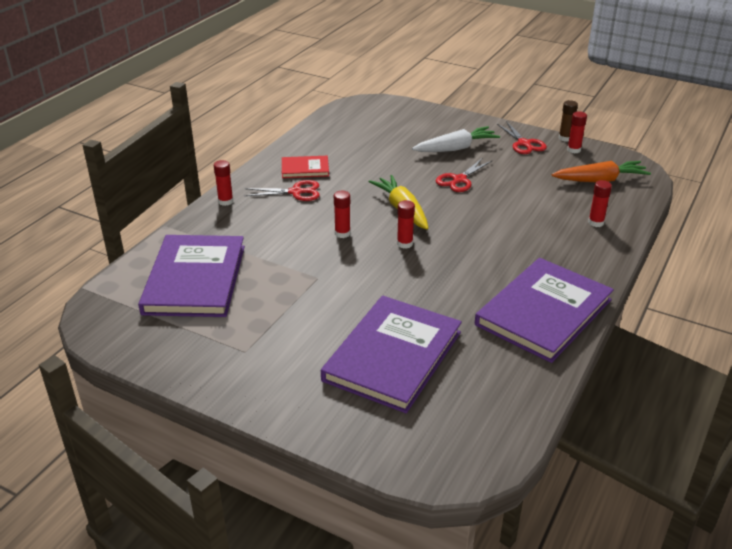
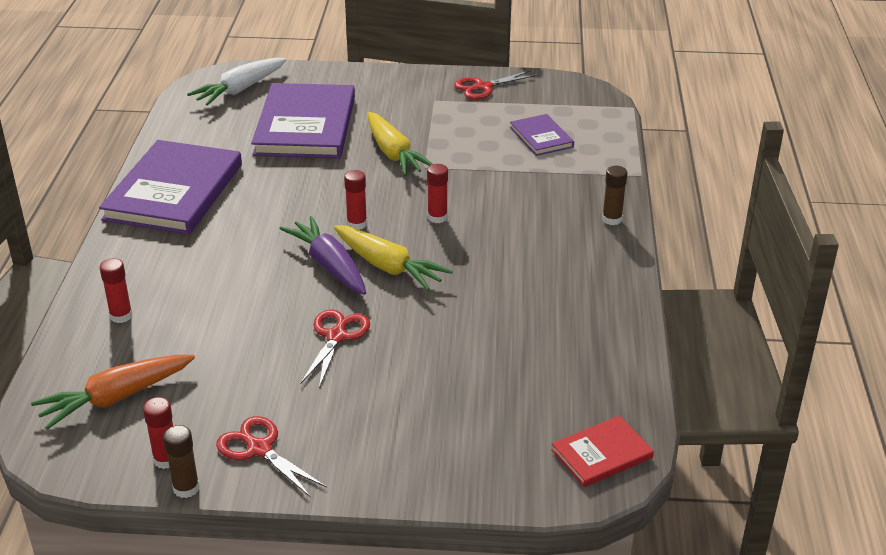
camera: 155 degrees right, 0 degrees up
purple book [138,235,245,317] -> purple book [510,114,574,156], size x0.48
red glue stick [214,160,233,206] -> brown glue stick [602,166,628,225]
red scissors [244,180,320,201] -> red scissors moved to [454,70,538,100]
red book [282,156,329,178] -> red book moved to [551,416,654,487]
white carrot [412,126,500,152] -> white carrot moved to [187,58,286,106]
none -> purple carrot [280,216,366,295]
none -> yellow carrot [368,112,433,176]

